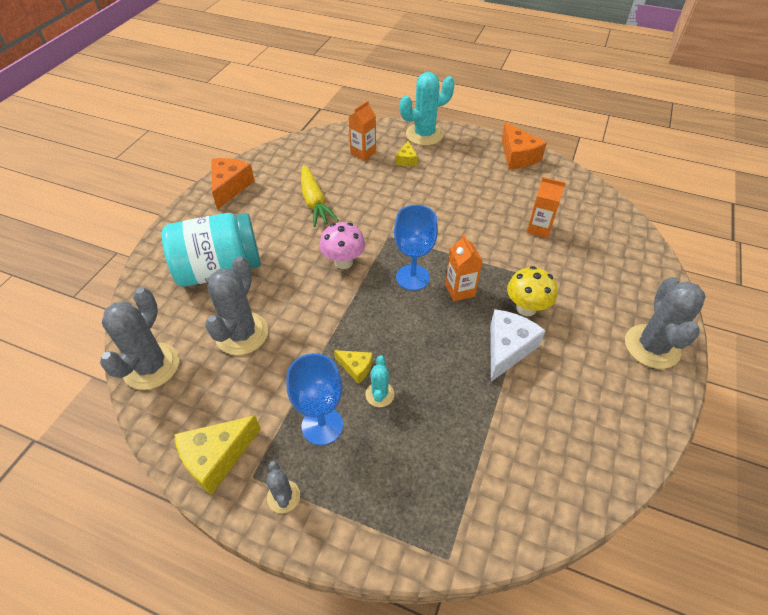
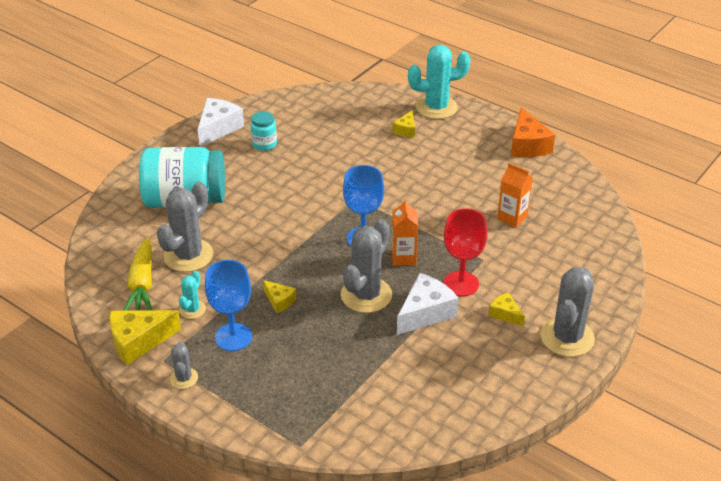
camera: 15 degrees right, 10 degrees down
grey cactus [100,287,179,390] -> grey cactus moved to [341,219,392,313]
orange cheese [211,158,255,210] -> white cheese [198,98,244,147]
yellow carrot [301,165,339,227] -> yellow carrot moved to [123,238,152,311]
pink mushroom [320,222,365,269] -> none
orange carton [348,101,376,161] -> none
turquoise cactus [365,355,395,407] -> turquoise cactus moved to [179,271,206,319]
yellow mushroom [507,266,558,316] -> red goblet [444,208,488,296]
none -> turquoise jar [251,111,277,151]
none -> yellow cheese [489,292,525,326]

